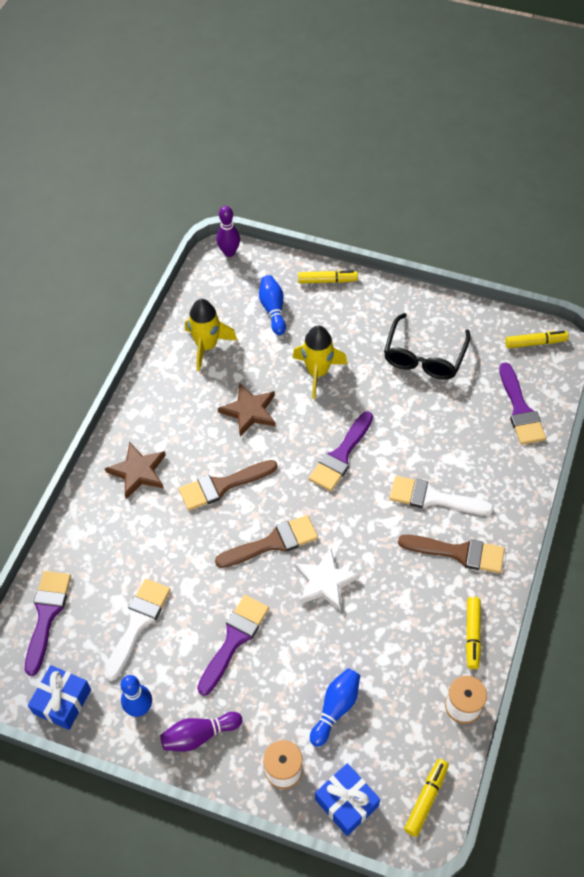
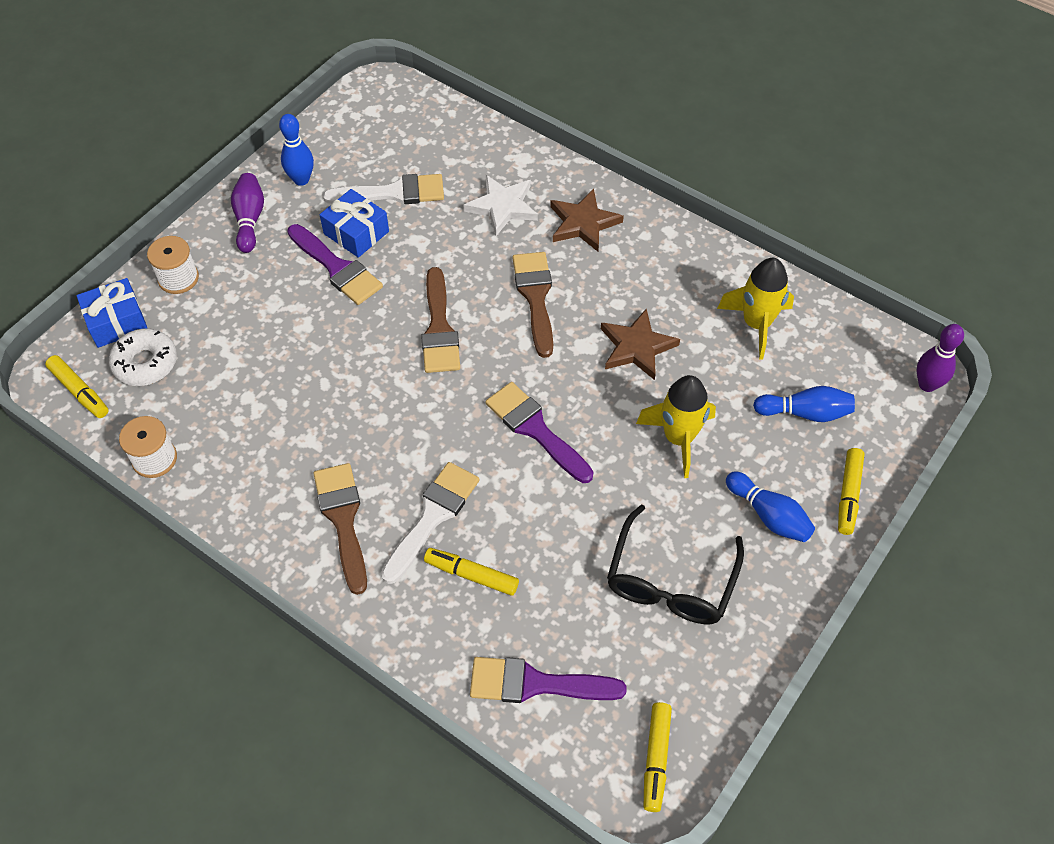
camera: 105 degrees right, 0 degrees up
purple brush [25,571,71,676] -> none
blue gift [28,665,91,730] -> blue gift moved to [320,189,389,258]
white brush [104,579,171,681] -> white brush turned 45 degrees counterclockwise [323,174,444,204]
white star [295,549,360,611] -> white star moved to [464,175,538,236]
blue bowling pin [310,668,360,747] -> blue bowling pin moved to [726,472,815,542]
black glasses [384,313,471,380] -> black glasses turned 105 degrees counterclockwise [607,504,744,624]
brown brush [398,535,505,573] -> brown brush turned 135 degrees clockwise [313,463,367,595]
yellow marker [466,597,481,669] -> yellow marker moved to [424,548,519,596]
none -> white donut [109,328,177,386]

